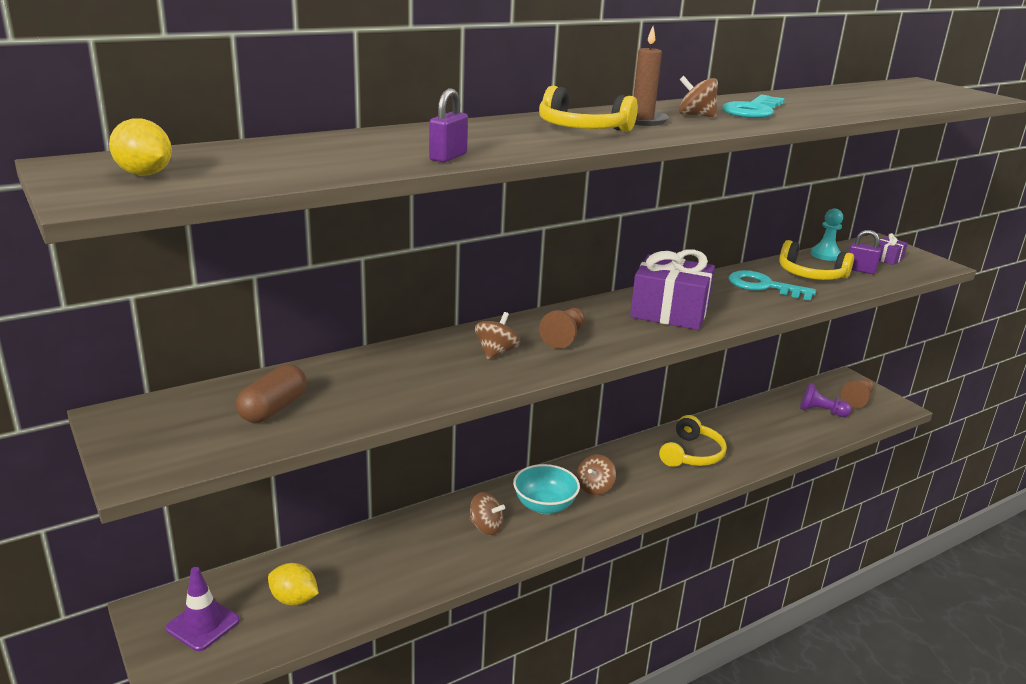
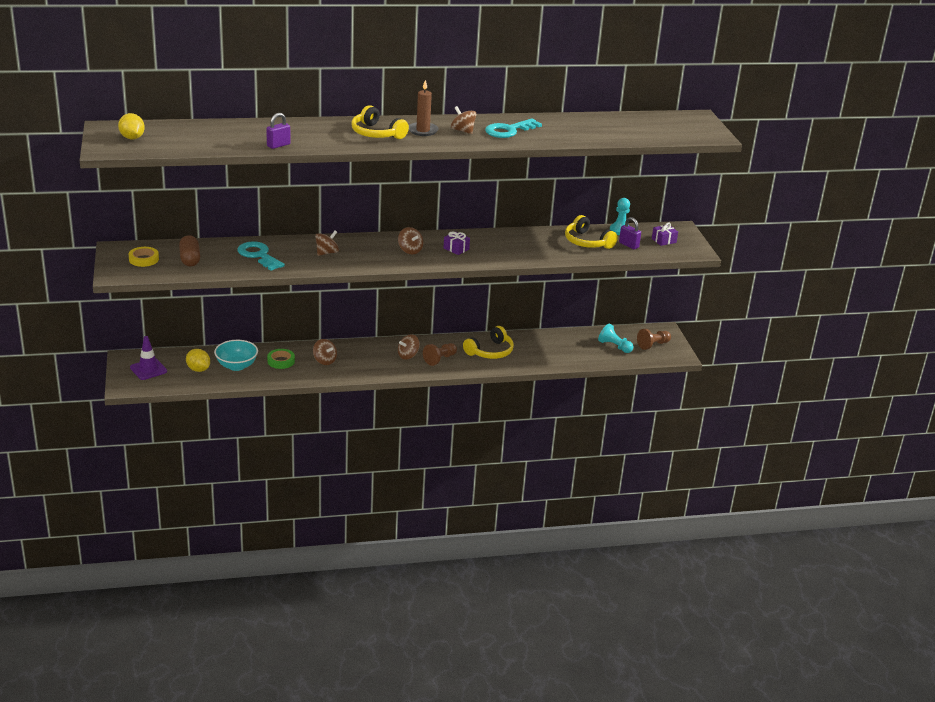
camera: 20 degrees right, 5 degrees up
brown capsule [236,364,307,423] -> brown capsule turned 60 degrees counterclockwise [179,235,200,266]
turquoise bowl [513,464,580,514] -> turquoise bowl moved to [214,340,258,371]
brown pawn [539,308,585,349] -> brown pawn moved to [423,343,457,366]
purple gift [630,249,715,330] -> purple gift [444,232,470,255], size x0.44
turquoise key [729,270,816,301] -> turquoise key moved to [237,241,285,271]
purple pawn [800,383,852,417] -> turquoise pawn [598,324,633,353]
none -> yellow tape [129,247,159,267]
none -> green tape [267,349,295,369]
none -> brown spinning top [398,227,423,254]

